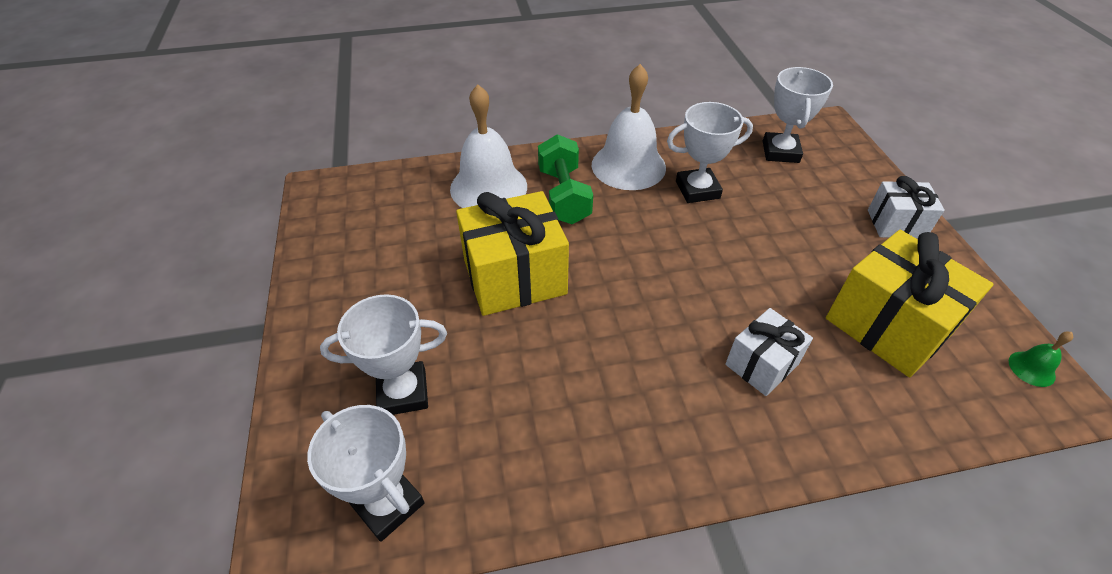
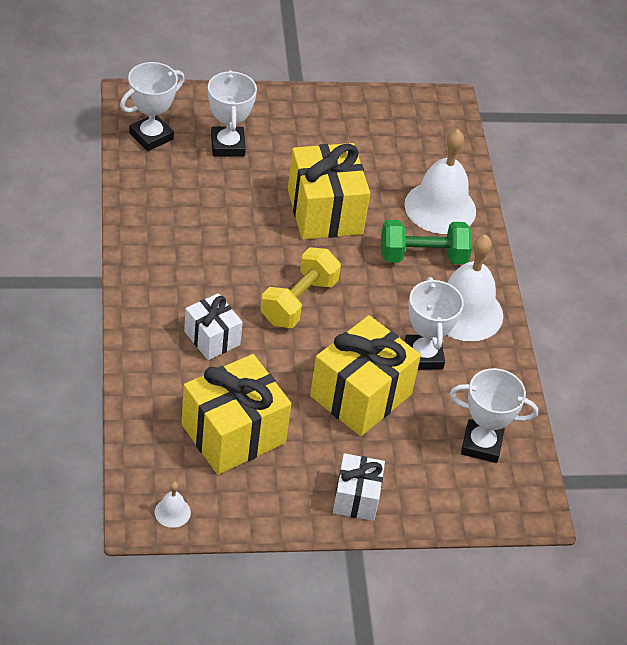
camera: 90 degrees right, 0 degrees up
green bell [1009,332,1073,387] -> white bell [155,482,191,528]
none -> yellow dumbbell [261,247,341,328]
none -> yellow gift [310,315,421,436]

